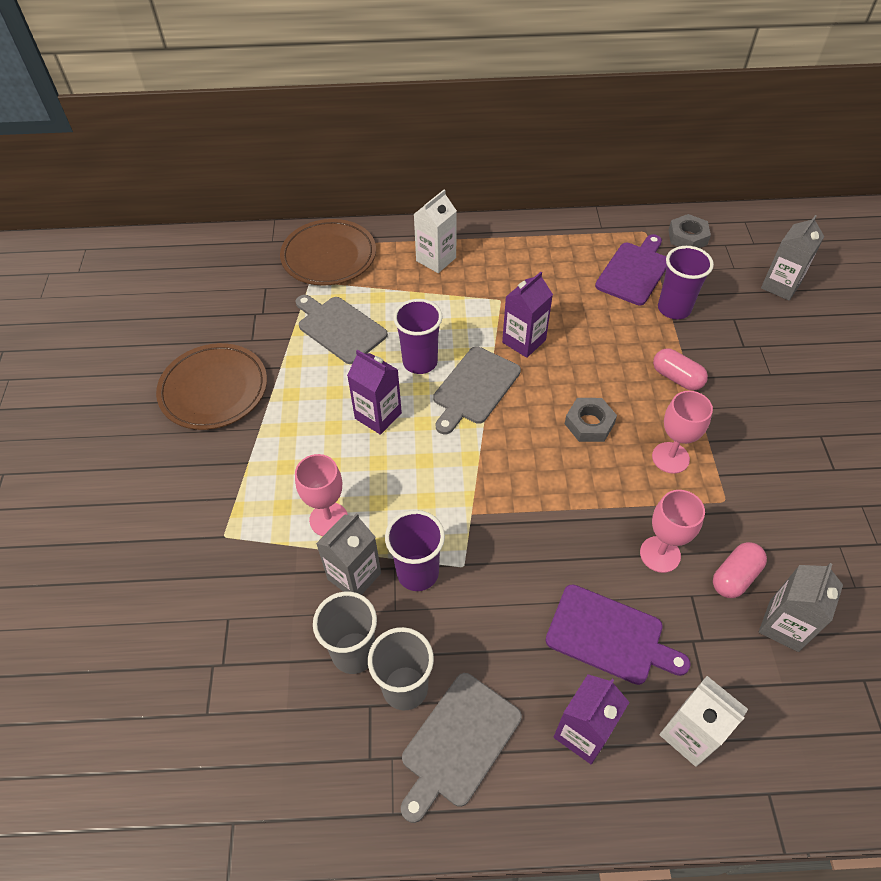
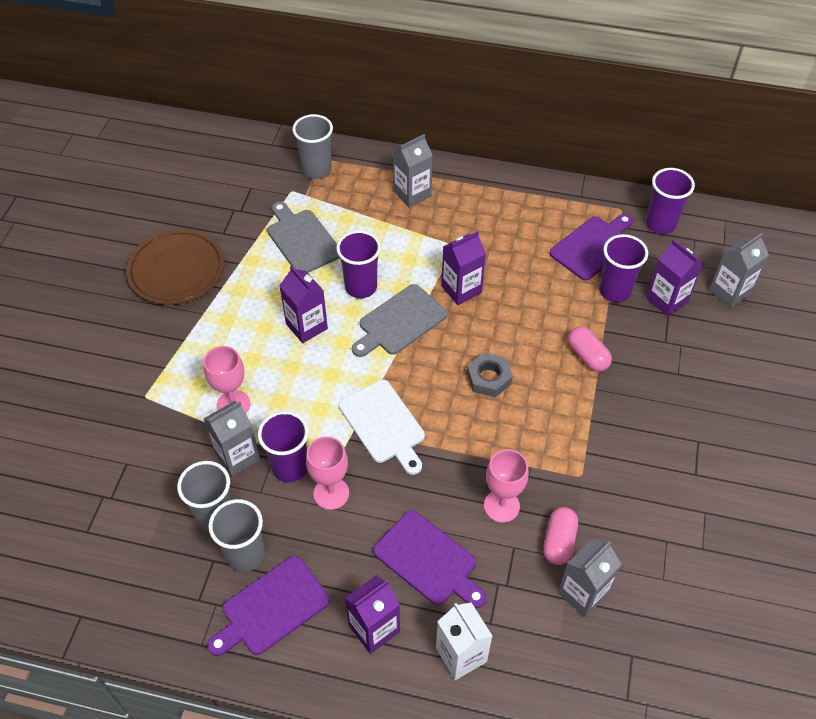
camera: 15 degrees right, 0 degrees up
brown plate [280,219,376,286] -> grey cup [292,114,333,179]
grey cutting board [401,673,522,823] -> purple cutting board [207,556,330,656]
white carton [414,189,457,273] -> grey carton [393,134,433,208]
pink goblet [652,391,713,474] -> pink goblet moved to [306,436,349,510]
grey nut [668,214,711,248] -> purple cup [646,168,695,234]
pink capsule [713,542,767,598] -> pink capsule turned 45 degrees counterclockwise [543,507,578,565]
none -> white cutting board [339,379,425,475]
none -> purple carton [646,239,703,317]

